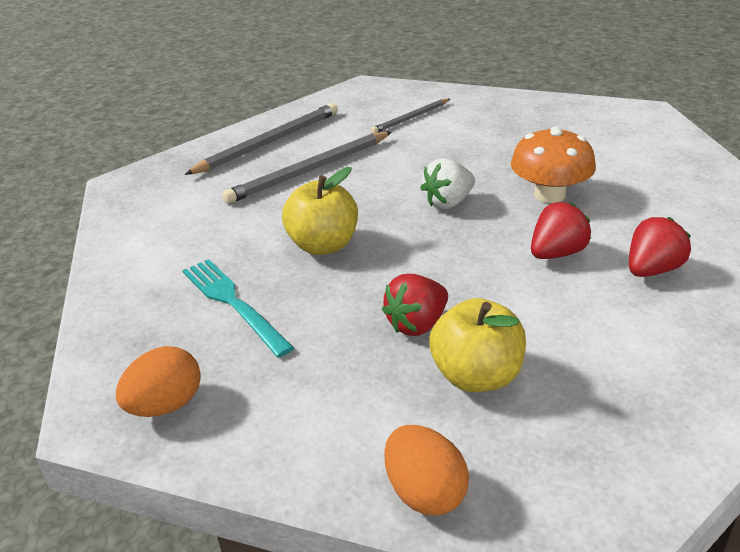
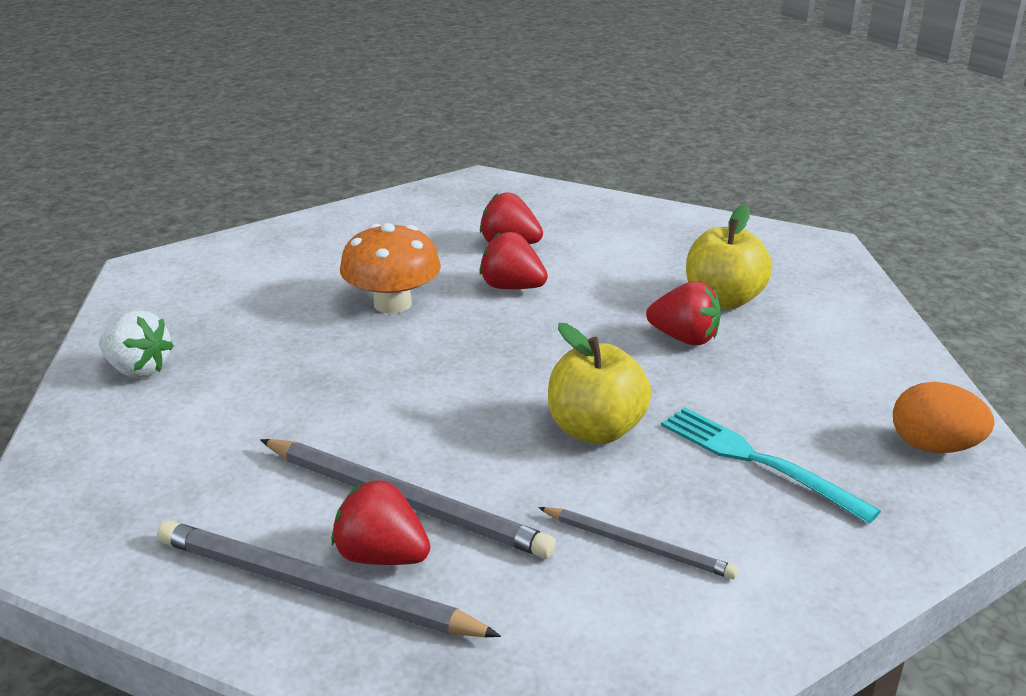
camera: 115 degrees left, 5 degrees down
turquoise fork [182,259,294,358] -> turquoise fork turned 105 degrees clockwise [661,407,881,524]
grey pencil [371,99,450,133] -> grey pencil moved to [538,507,738,579]
orange egg [384,425,469,515] -> none
white strawberry [420,158,475,209] -> white strawberry moved to [99,310,174,378]
none -> red strawberry [331,480,431,565]

